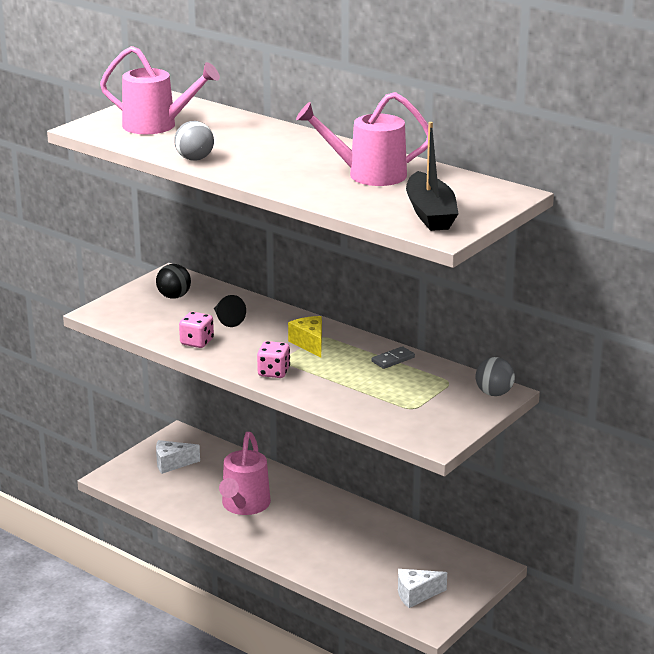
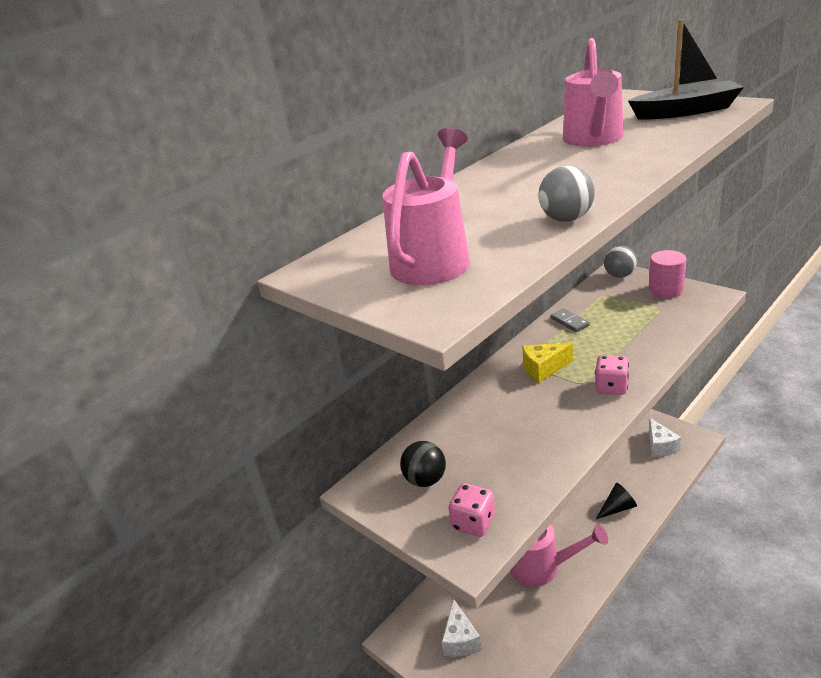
camera: 80 degrees left, 5 degrees up
pink dice [179,312,214,348] -> pink dice moved to [448,483,495,537]
black cone [214,295,246,327] -> black cone moved to [596,483,637,519]
none -> pink cylinder [649,250,686,298]

